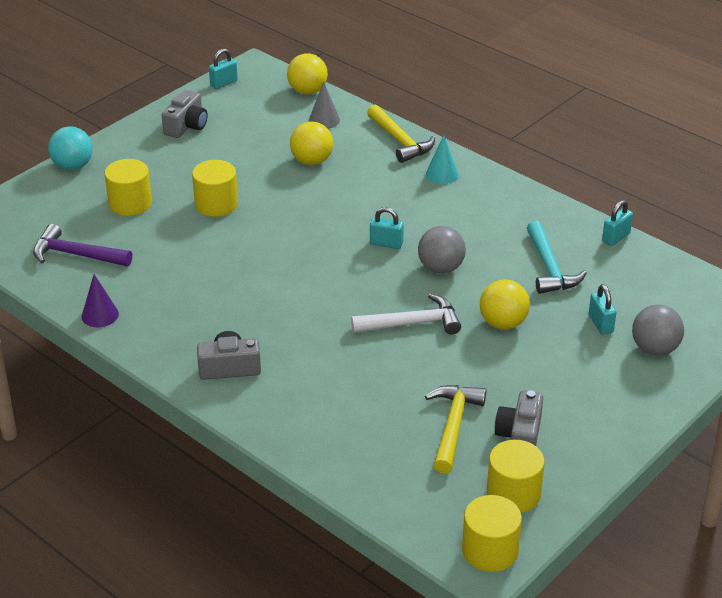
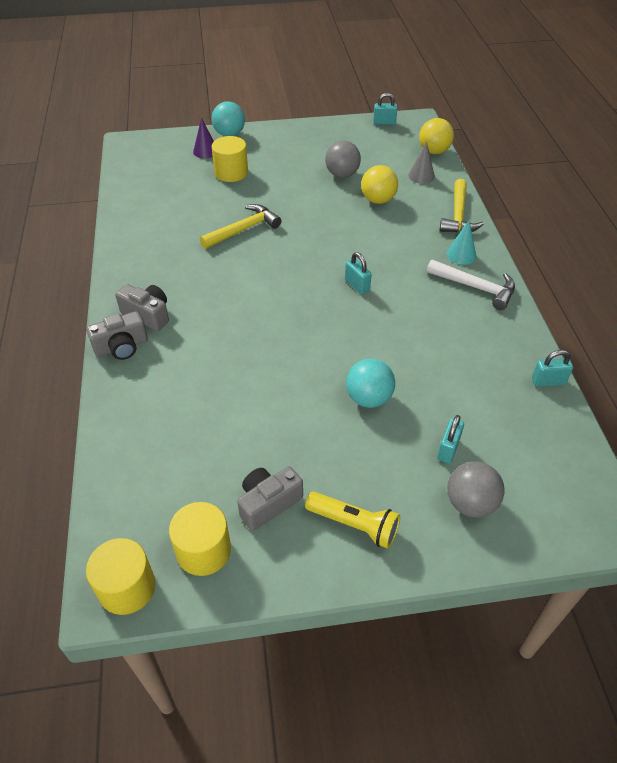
camera: 40 degrees right, 10 degrees up
purple hammer [33,224,132,266] -> none
purple cone [82,274,119,327] -> purple cone moved to [193,117,214,159]
grey camera [162,90,208,138] -> grey camera moved to [86,311,148,360]
yellow cylinder [192,160,238,217] -> none
white hammer [351,293,461,334] -> white hammer moved to [427,259,515,310]
grey ball [418,226,466,274] -> grey ball moved to [325,141,361,178]
yellow hammer [425,385,486,474] -> yellow hammer moved to [200,204,282,249]
yellow ball [480,279,530,330] -> turquoise ball [346,359,395,408]
turquoise hammer [527,221,587,294] -> none
none -> yellow flashlight [305,492,400,549]

